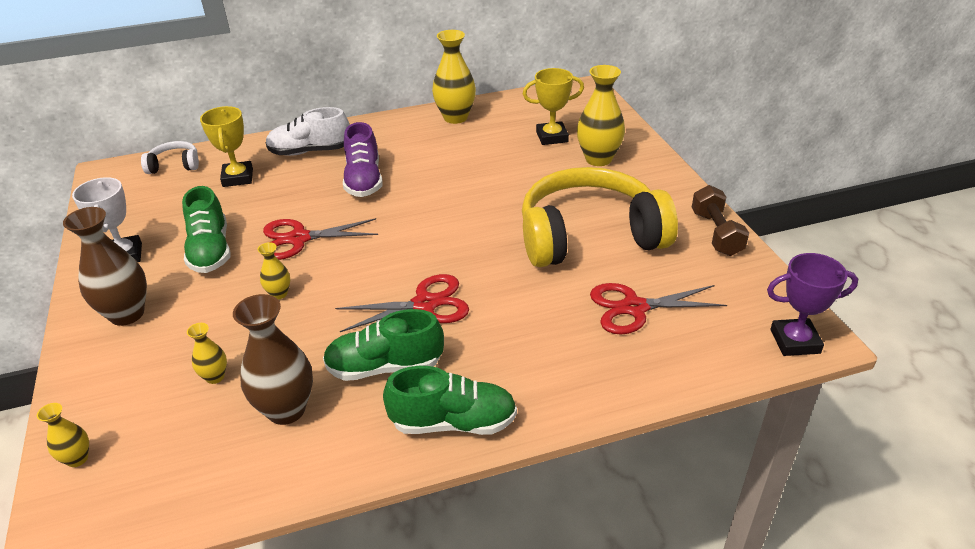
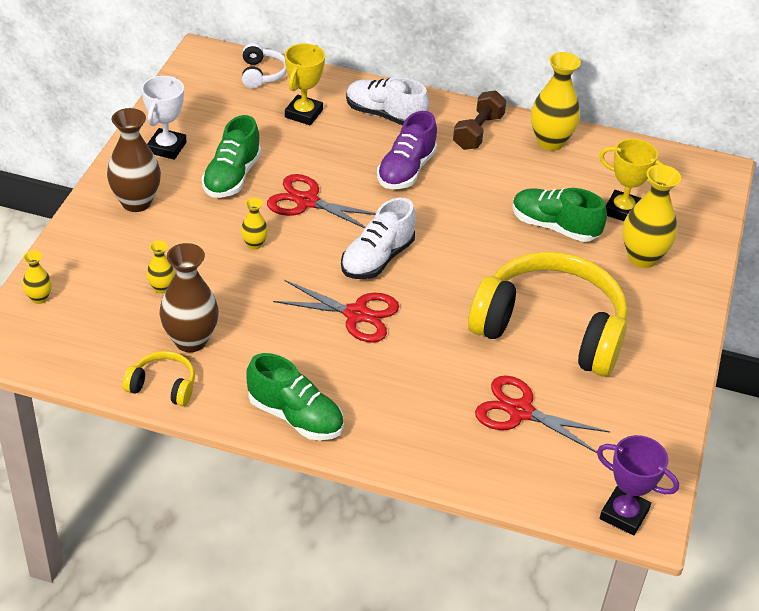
camera: 30 degrees right, 5 degrees up
white headphones [141,141,199,174] -> white headphones turned 60 degrees clockwise [242,43,287,89]
green shoe [323,309,444,381] -> green shoe moved to [512,188,607,242]
brown dumbbell [692,185,749,256] -> brown dumbbell moved to [453,90,507,150]
none -> yellow headphones [123,351,195,406]
none -> white shoe [341,198,416,279]

